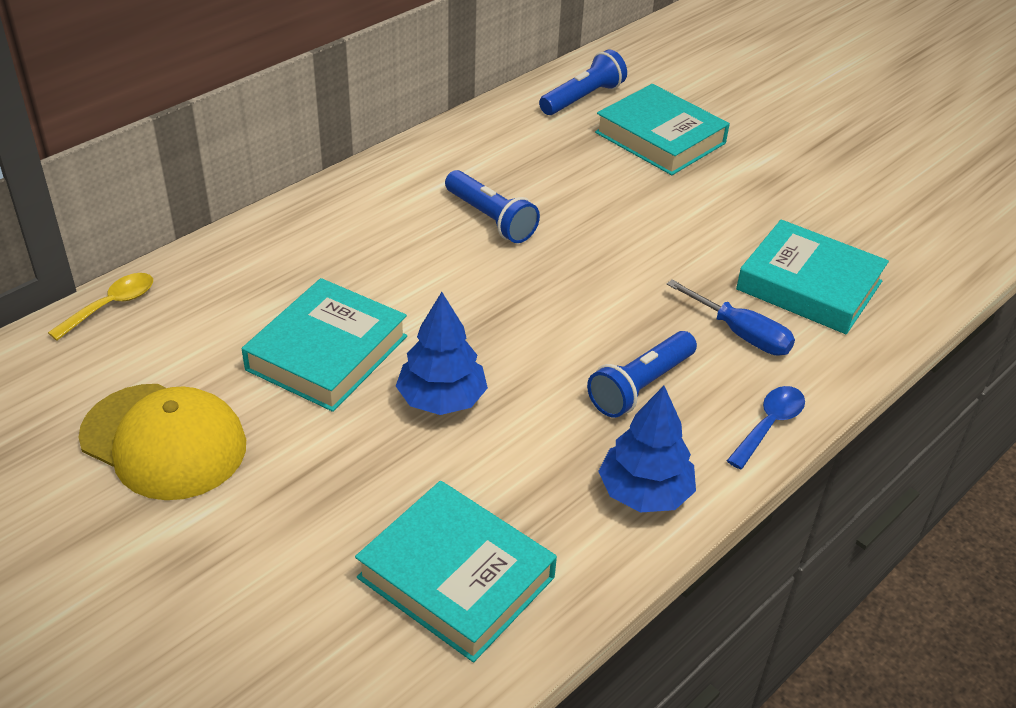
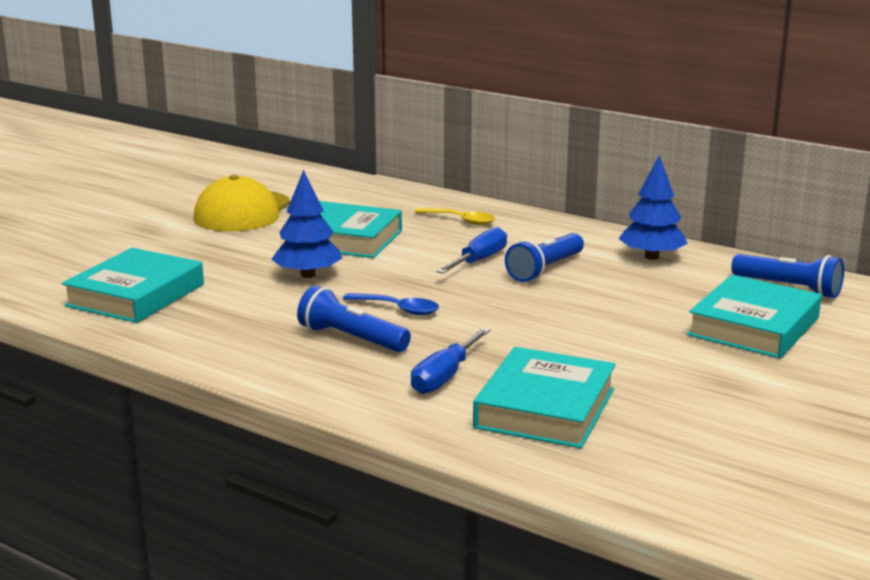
camera: 80 degrees right, 20 degrees down
yellow spoon [48,273,153,340] -> yellow spoon moved to [415,208,496,225]
blue tree [598,386,696,512] -> blue tree moved to [619,155,688,260]
blue spoon [727,386,805,469] -> blue spoon moved to [343,293,439,315]
none -> blue screwdriver [436,227,507,274]

